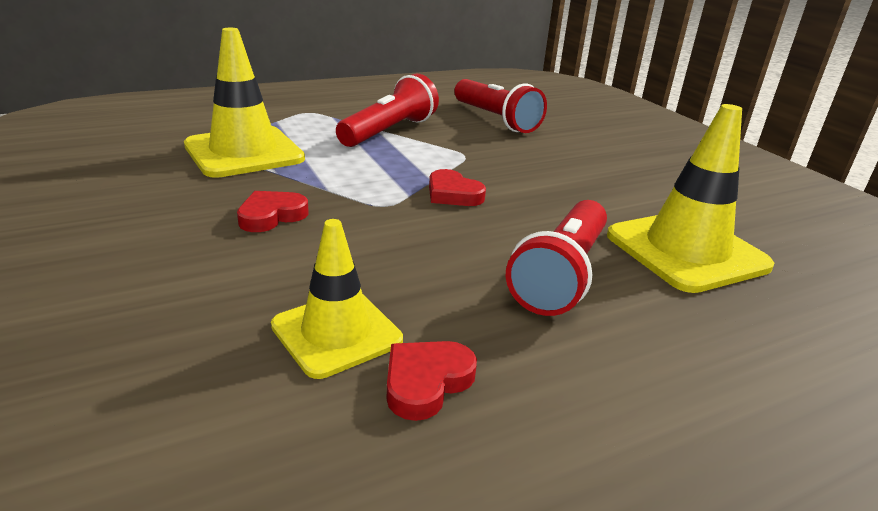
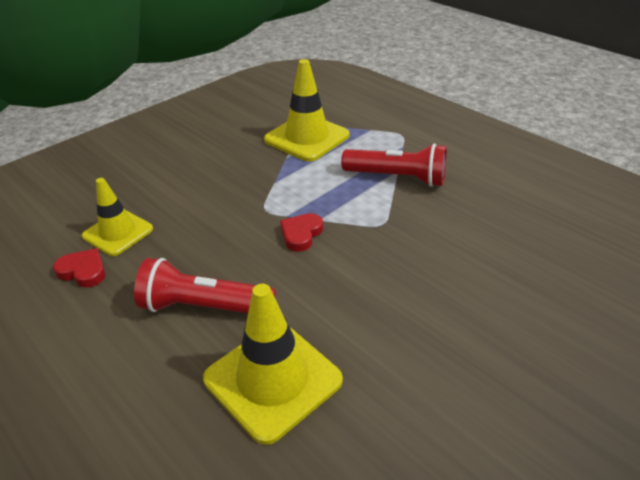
camera: 75 degrees right, 10 degrees up
red heart [237,191,309,232] -> none
red flashlight [454,79,547,133] -> none

